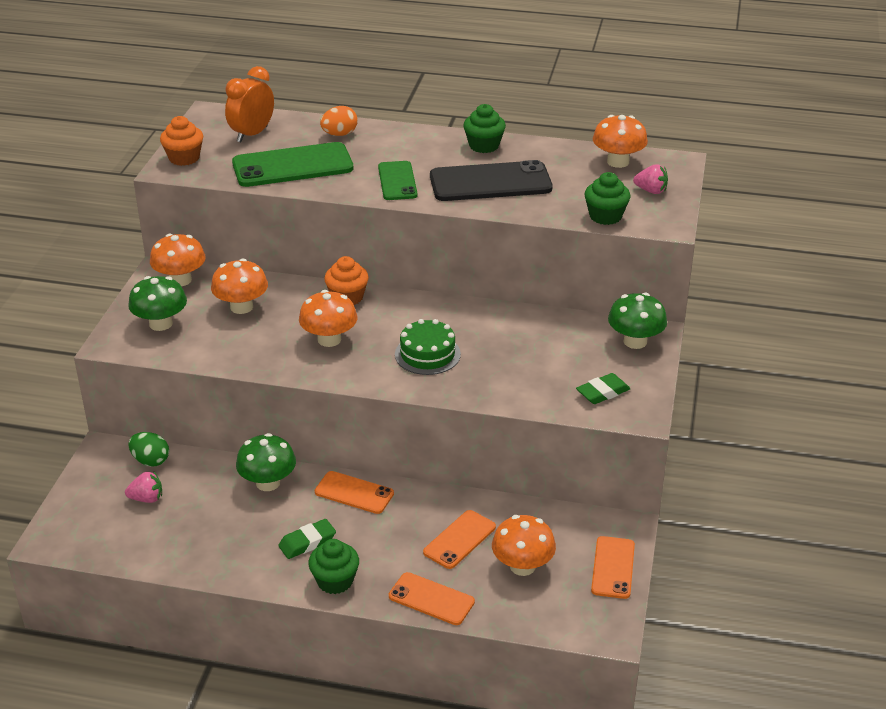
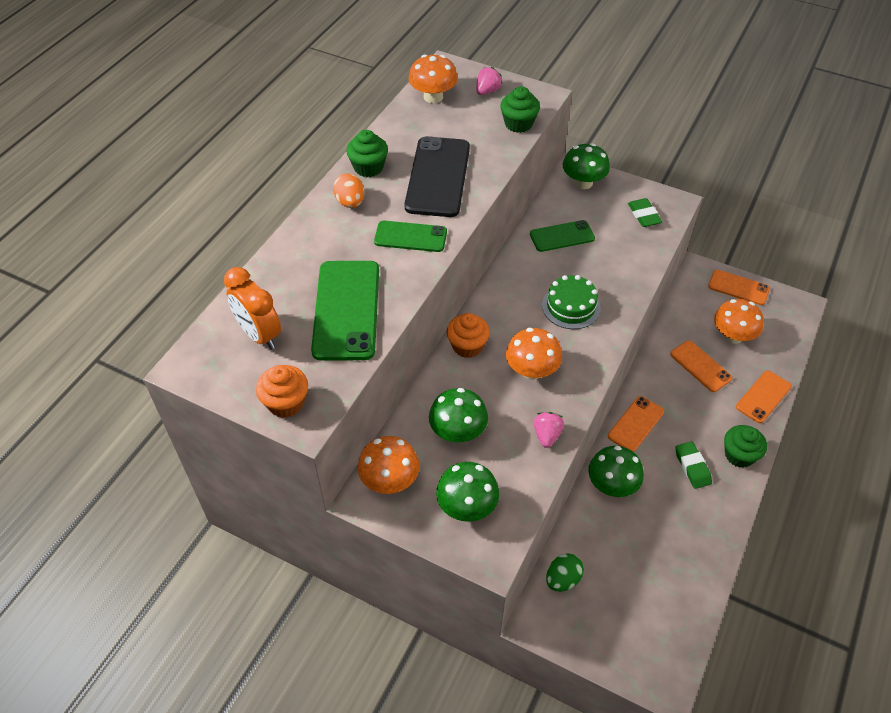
camera: 75 degrees left, 15 degrees up
pink strawberry [125,471,162,503] -> pink strawberry moved to [533,412,564,448]
orange mushroom [211,258,268,314] -> green mushroom [429,388,488,442]
orange egg [320,106,358,136] -> orange egg moved to [333,173,365,208]
none -> green phone [530,220,595,252]

